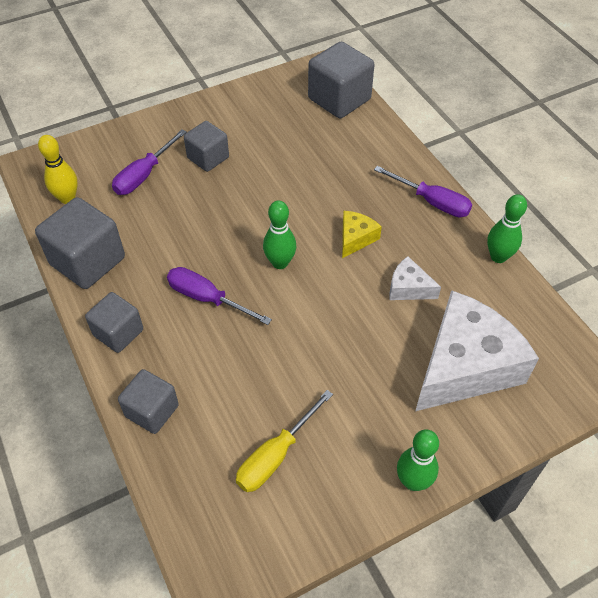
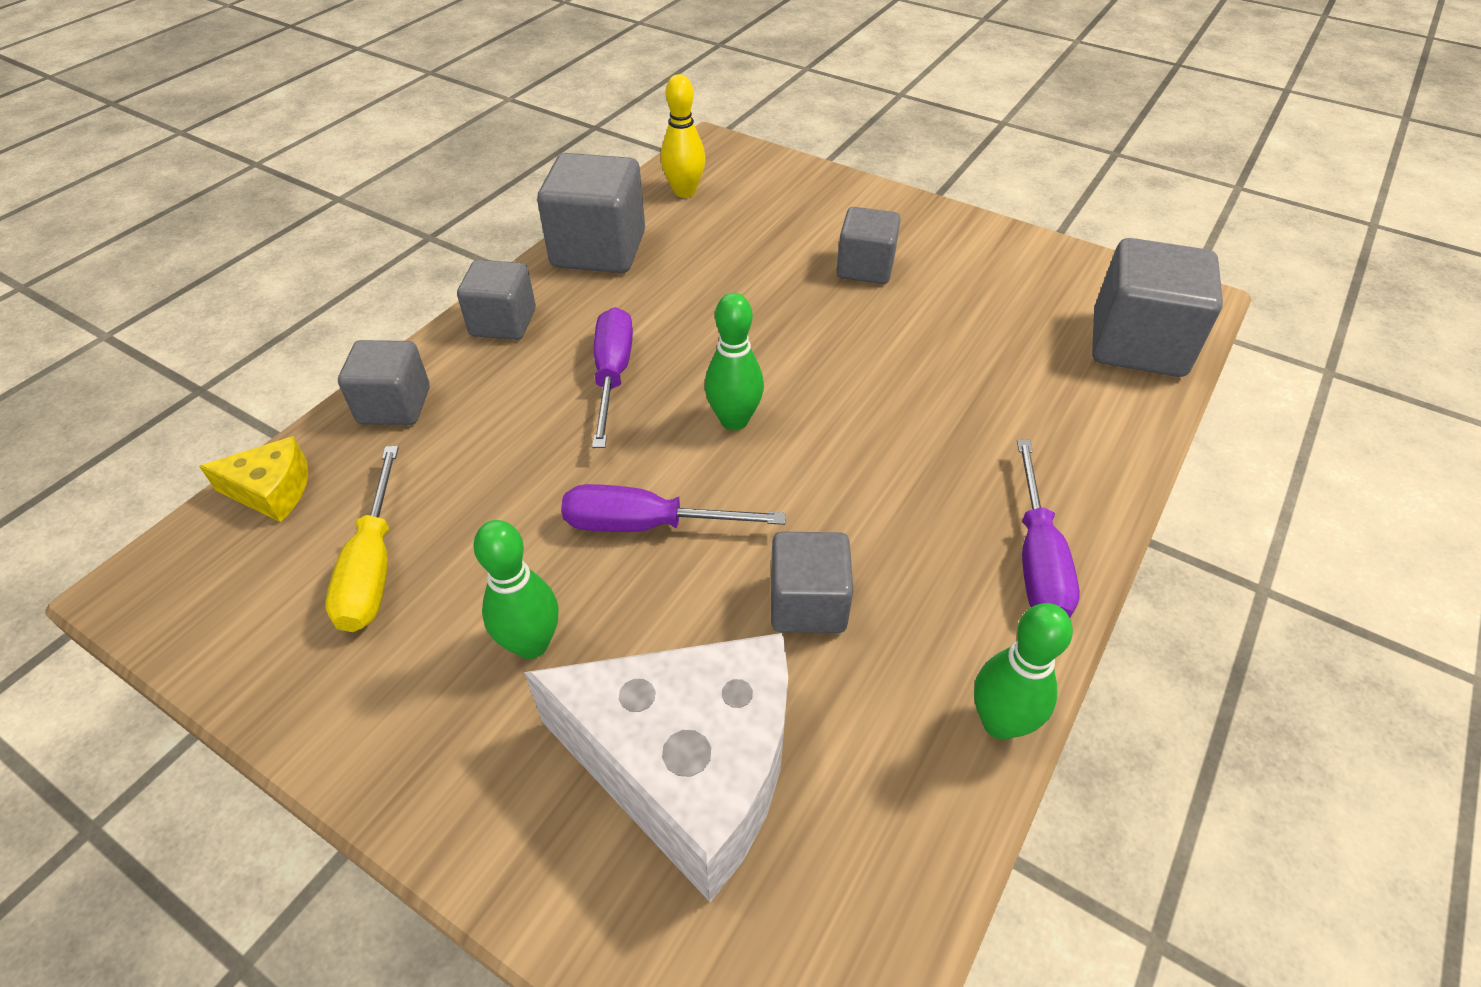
camera: 60 degrees right, 5 degrees down
purple screwdriver [112,129,187,195] -> purple screwdriver moved to [561,484,786,532]
yellow screwdriver [236,390,333,492] -> yellow screwdriver turned 105 degrees counterclockwise [326,446,399,632]
yellow cheese [342,211,382,258] -> yellow cheese moved to [199,436,308,522]
white cheese [390,256,441,300] -> grey cube [771,532,853,633]
green bowling pin [397,429,439,491] -> green bowling pin moved to [473,520,559,659]

